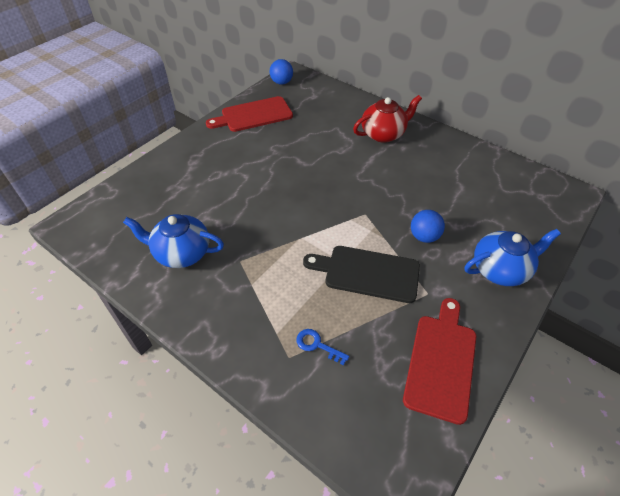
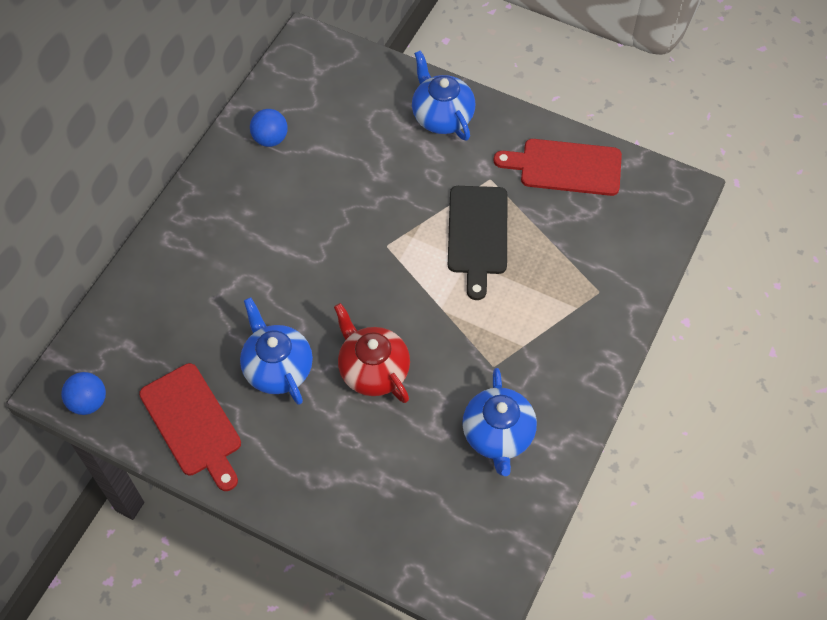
camera: 100 degrees left, 10 degrees up
blue key [296,329,349,365] -> none
red teapot [353,95,422,143] -> red teapot moved to [334,303,410,403]
blue ball [411,210,445,243] -> blue ball moved to [250,109,288,147]
none -> blue teapot [240,297,313,405]

